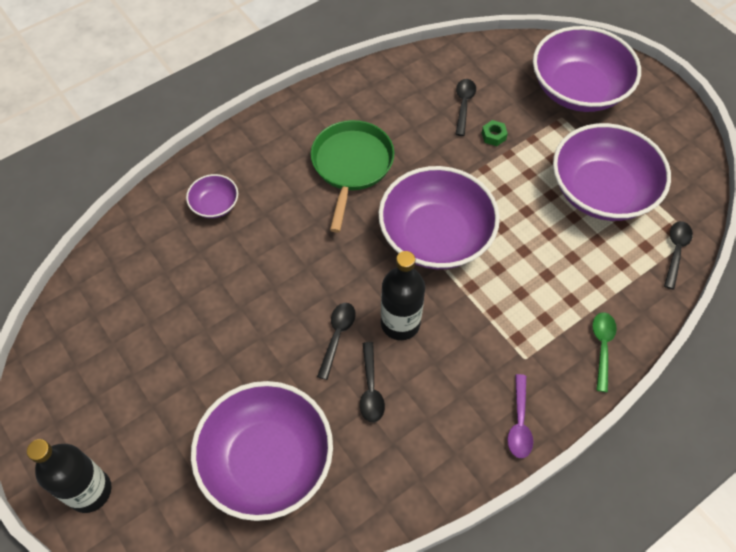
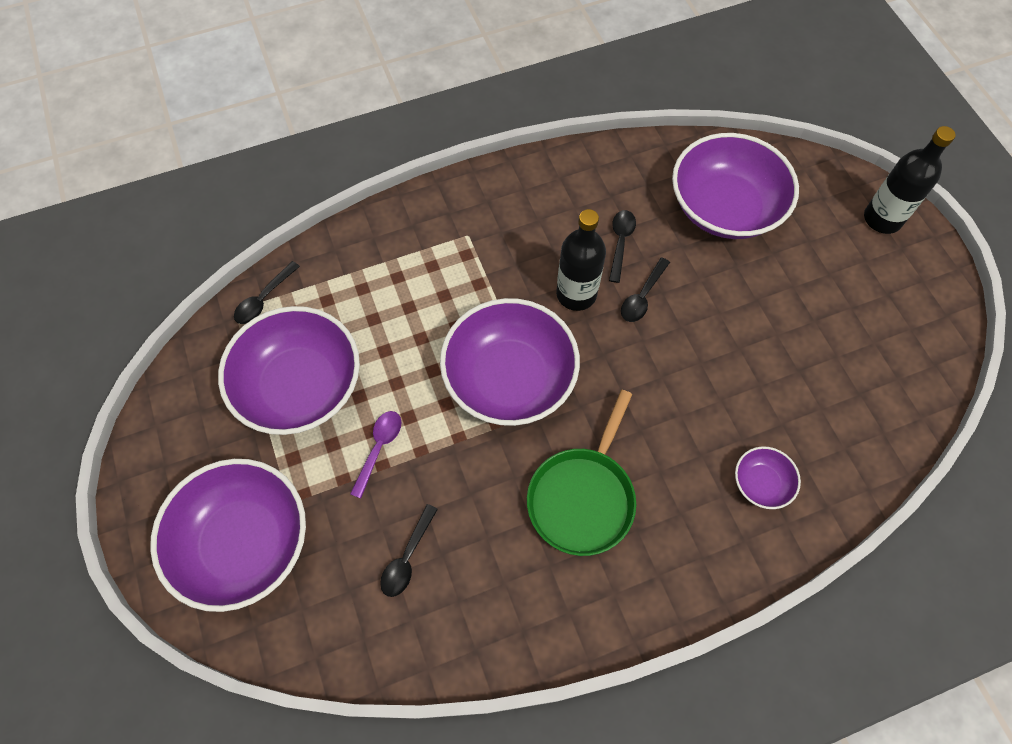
camera: 165 degrees left, 5 degrees up
green nut [482,120,508,146] -> none
purple spoon [507,374,533,458] -> purple spoon moved to [350,411,401,498]
green spoon [592,312,617,392] -> none

